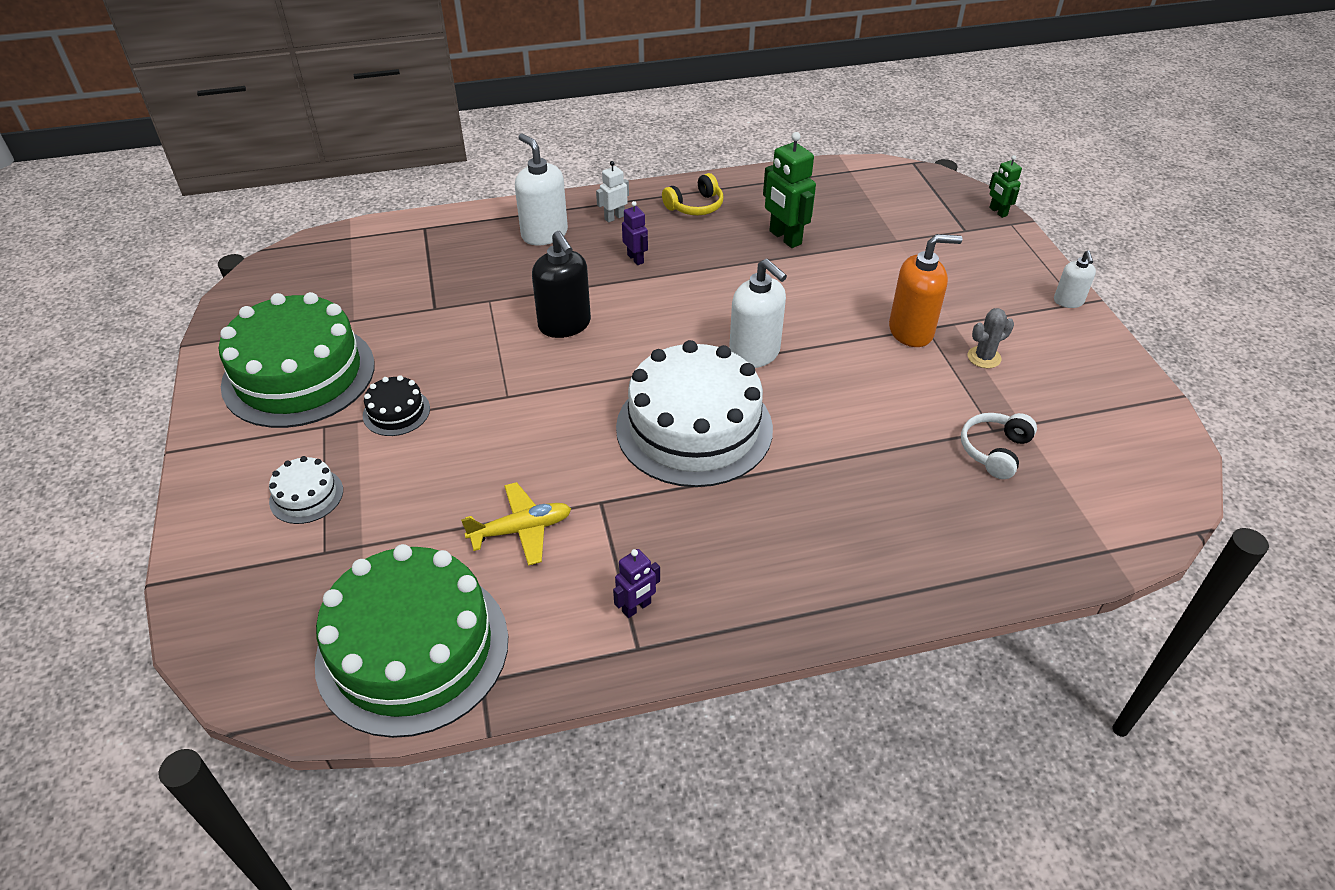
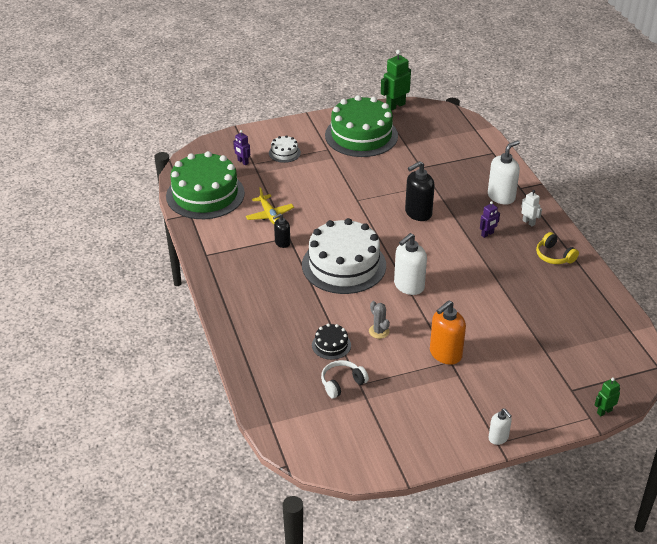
camera: 85 degrees right, 5 degrees down
black cake [363,375,430,436] -> black cake moved to [312,324,351,360]
purple robot [613,549,660,618] -> purple robot moved to [233,130,250,165]
green robot [763,132,816,248] -> green robot moved to [381,50,411,111]
orange soap dispenser [889,234,962,347] -> orange soap dispenser turned 60 degrees clockwise [430,300,466,365]
white headphones [961,413,1037,479] -> white headphones turned 60 degrees counterclockwise [321,360,369,399]
grey cactus [968,308,1014,368] -> grey cactus moved to [369,301,390,339]
white soap dispenser [1054,250,1096,308] -> white soap dispenser turned 120 degrees counterclockwise [489,408,512,445]
none -> black soap dispenser [273,214,290,248]

